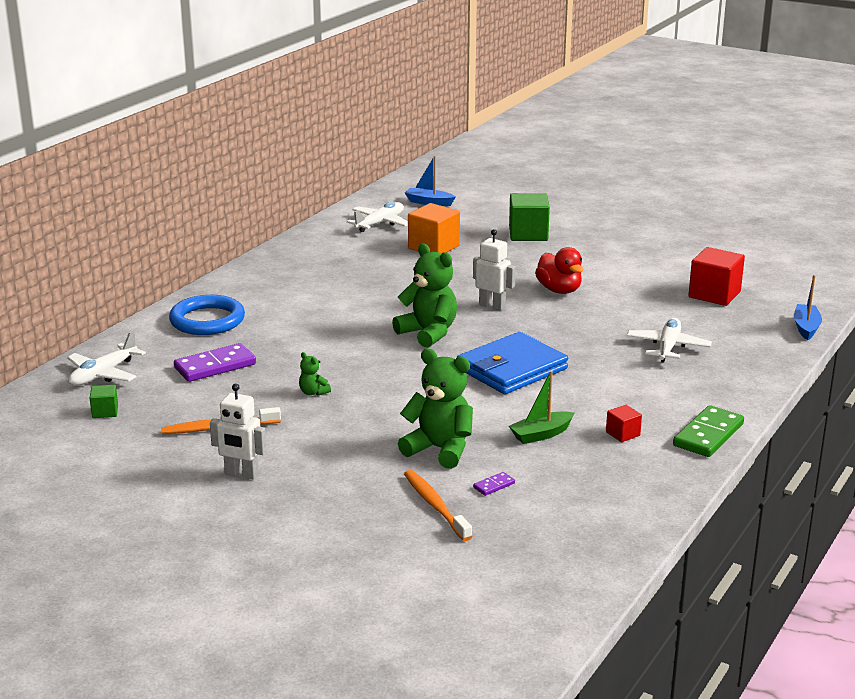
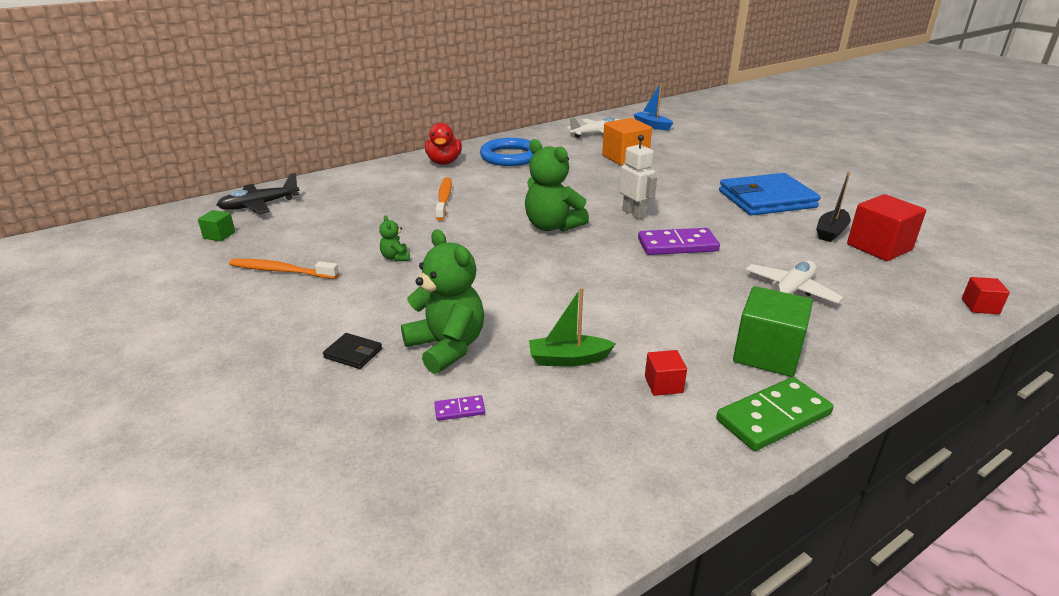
camera: 25 degrees right, 5 degrees up
white plane [67,330,146,386] -> black plane [217,173,300,214]
blue ring [169,295,245,335] -> blue ring moved to [480,138,533,166]
purple domino [174,343,256,382] -> purple domino moved to [638,228,720,255]
white robot [210,383,266,479] -> none
green teddy bear [392,243,457,348] -> green teddy bear turned 150 degrees clockwise [525,139,589,232]
orange toothbrush [404,470,472,541] -> orange toothbrush moved to [435,177,452,221]
blue wallet [457,332,568,394] -> blue wallet moved to [719,173,821,215]
green cube [509,193,550,241] -> green cube moved to [733,286,813,377]
red duck [535,247,584,294] -> red duck moved to [425,123,462,165]
blue boat [794,275,822,340] -> red cube [962,277,1010,314]
none -> black wallet [323,333,382,369]
none -> black boat [816,172,851,242]

